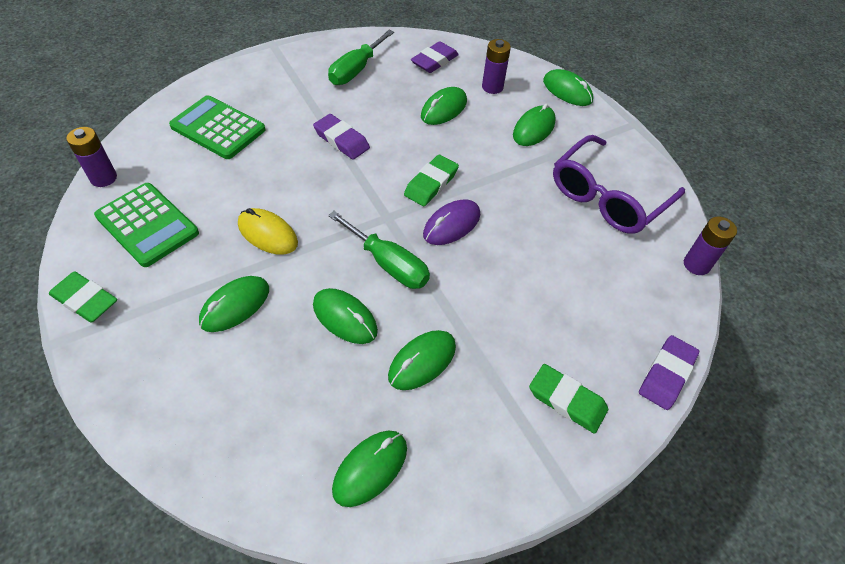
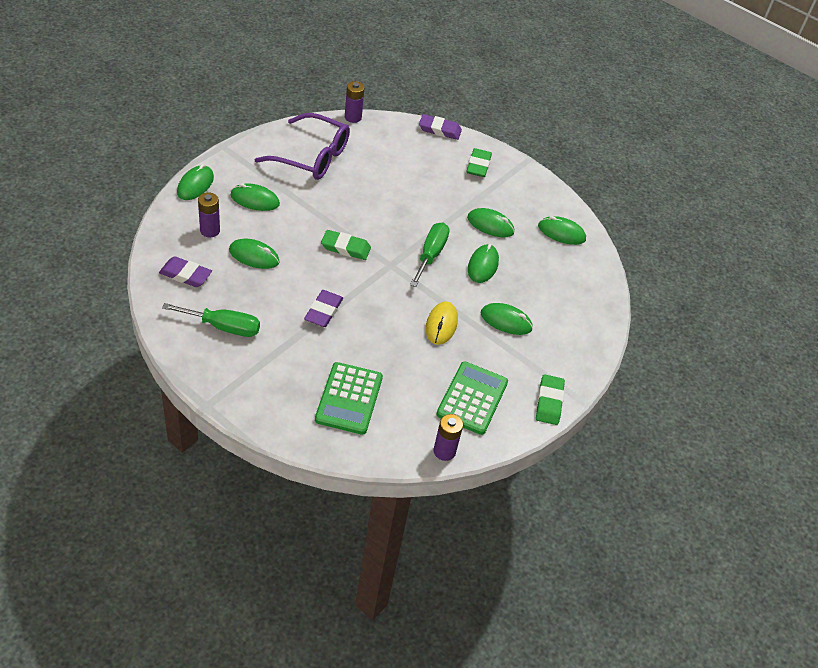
camera: 115 degrees left, 5 degrees down
purple mouse [423,199,480,245] -> none

